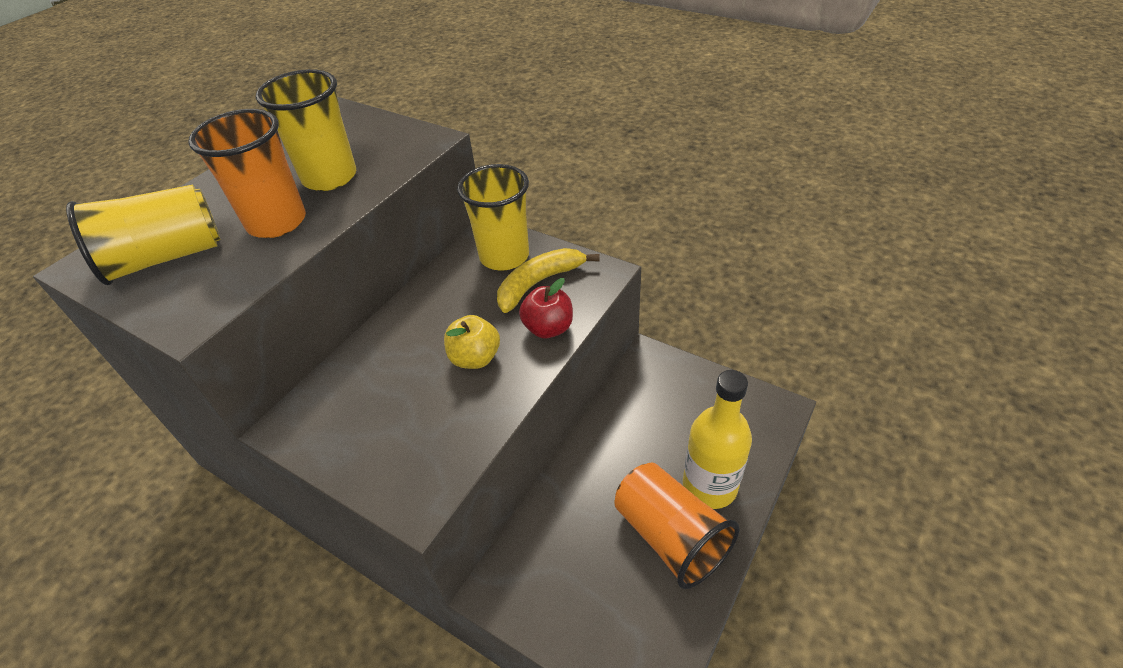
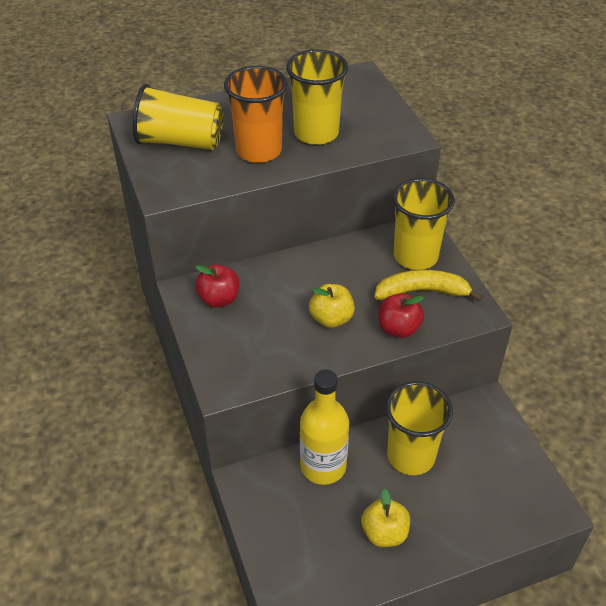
camera: 35 degrees right, 0 degrees up
orange cup [614,462,739,589] -> yellow apple [361,489,410,547]
yellow bottle [683,370,752,509] -> yellow bottle moved to [300,369,349,485]
none -> red apple [195,264,239,308]
none -> yellow cup [386,381,453,475]

